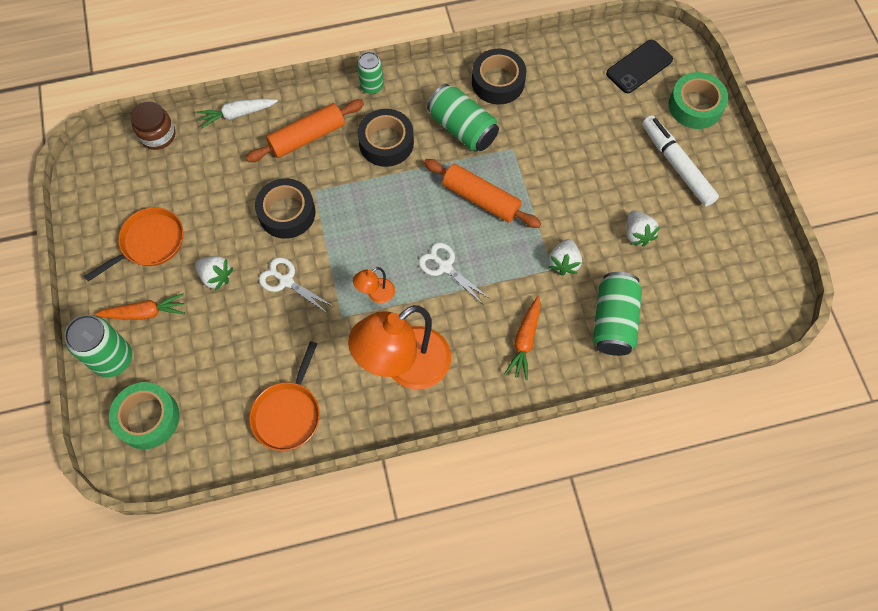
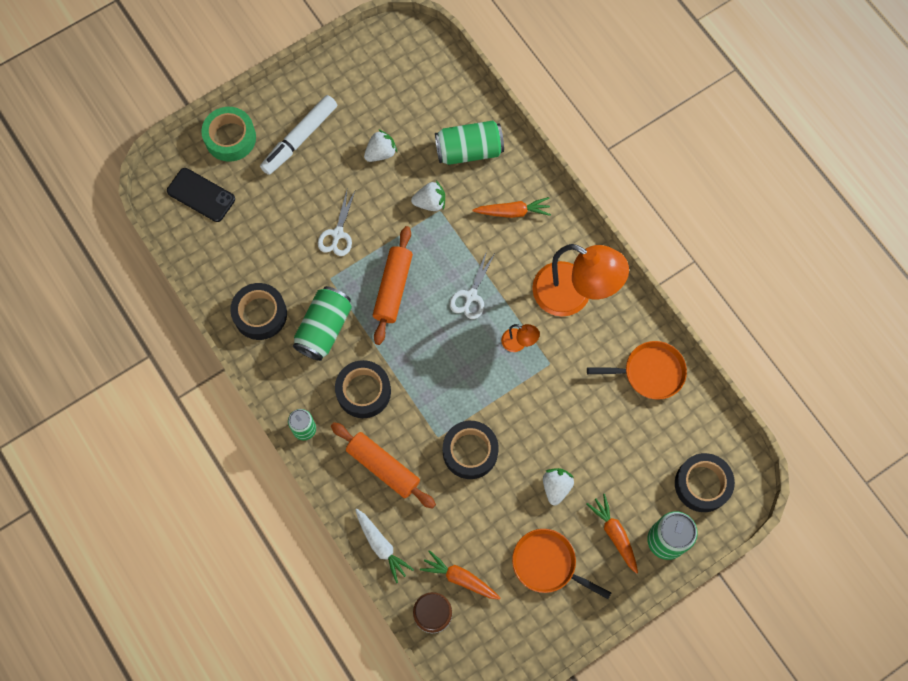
camera: 110 degrees left, 5 degrees up
green tape [109,382,180,449] -> black tape [675,453,735,512]
white scissors [259,257,334,314] -> white scissors moved to [318,189,356,256]
none -> orange carrot [420,550,500,600]

